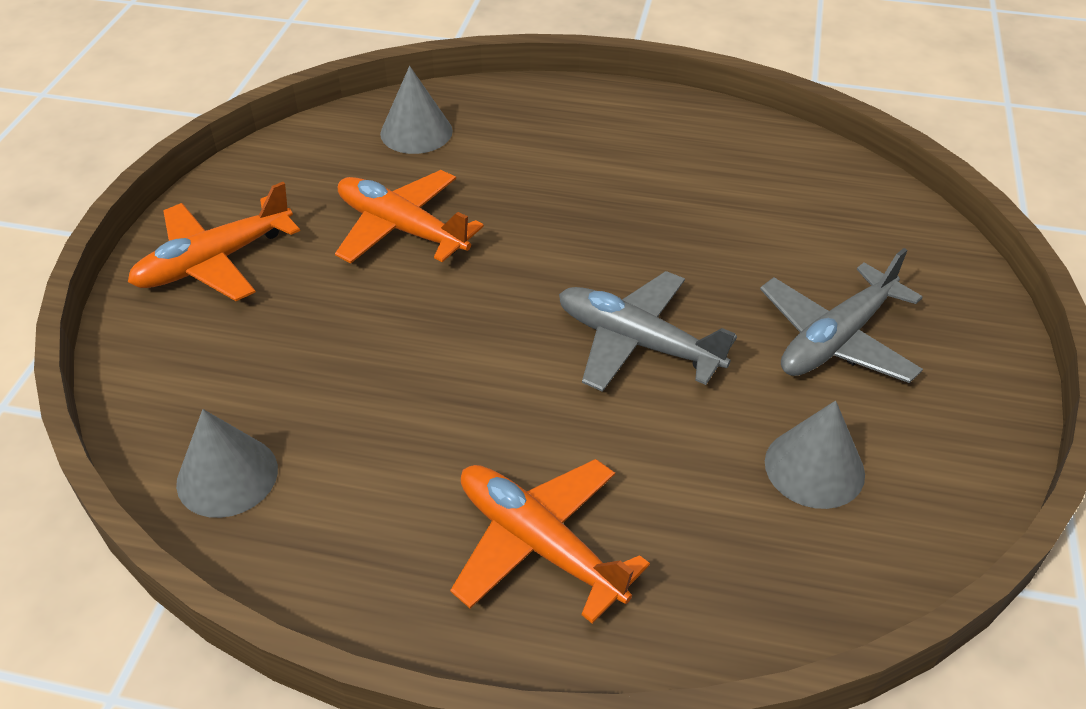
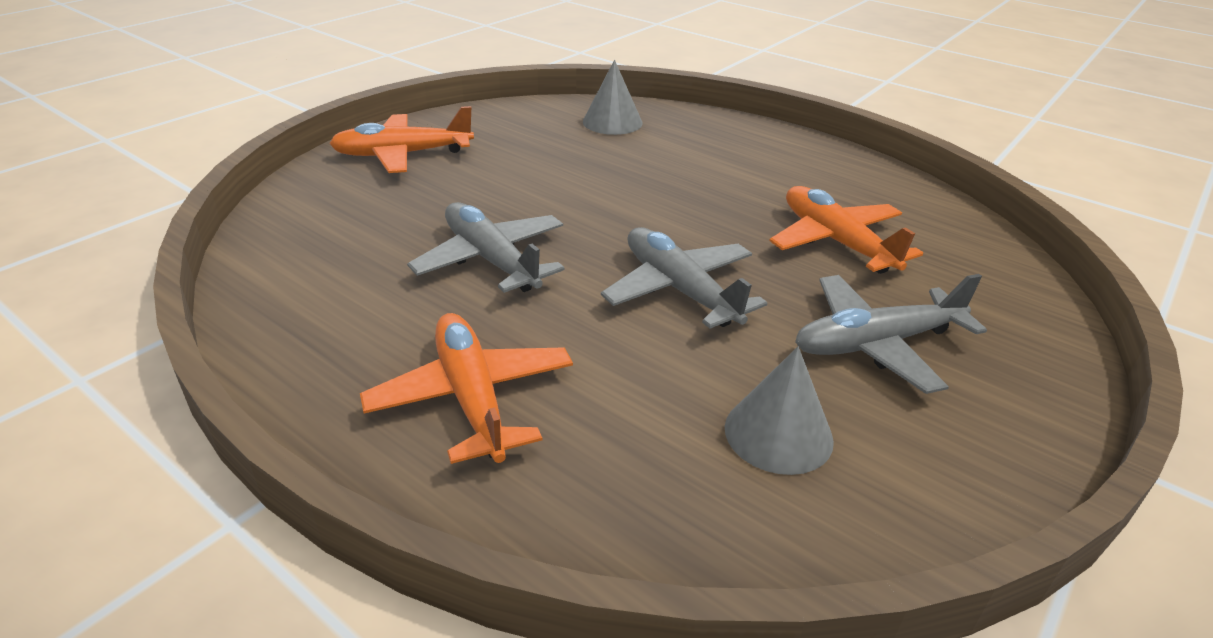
camera: 25 degrees right, 10 degrees down
grey cone [176,409,278,518] -> none
orange plane [335,170,484,263] -> orange plane moved to [769,186,923,274]
none -> grey plane [407,202,565,293]

